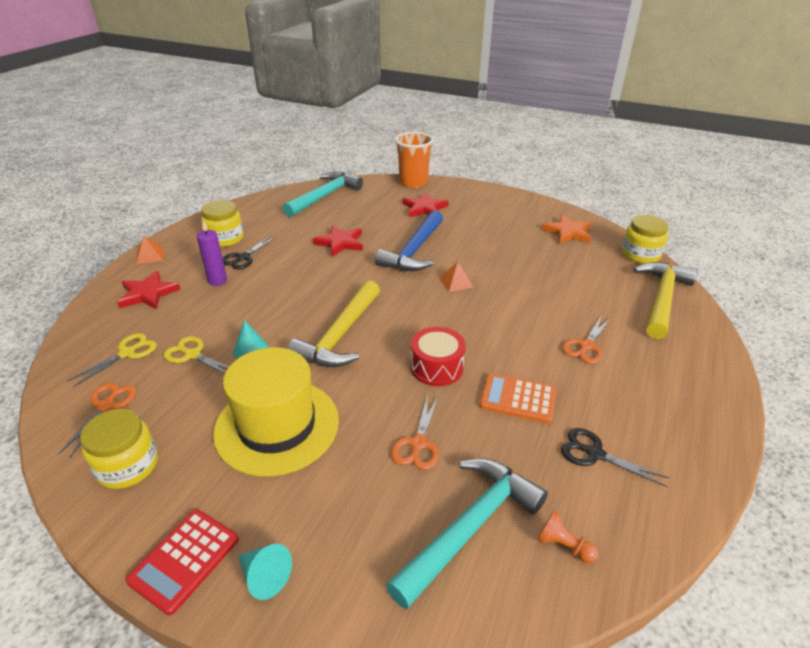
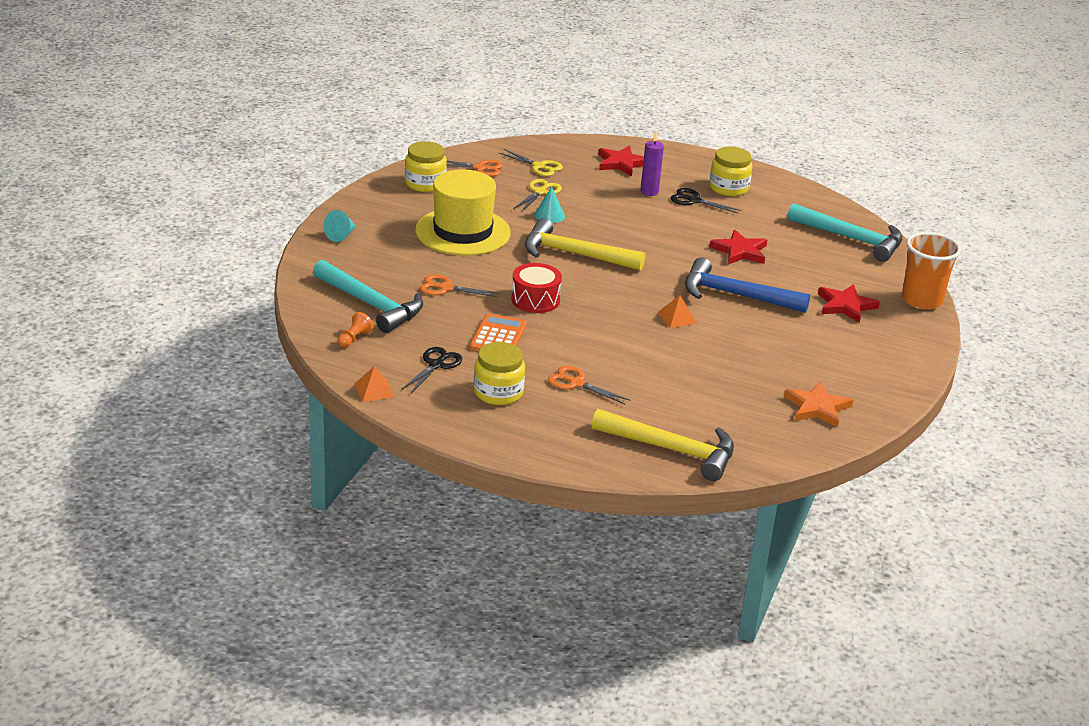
camera: 85 degrees right, 5 degrees down
red calculator [126,509,239,615] -> none
orange pyramid [136,236,164,264] -> orange pyramid moved to [354,366,394,402]
yellow jar [621,215,669,264] -> yellow jar moved to [474,342,525,405]

